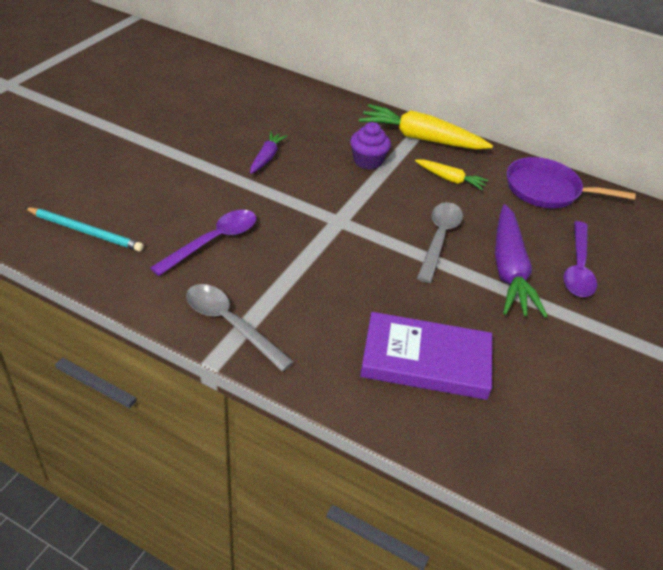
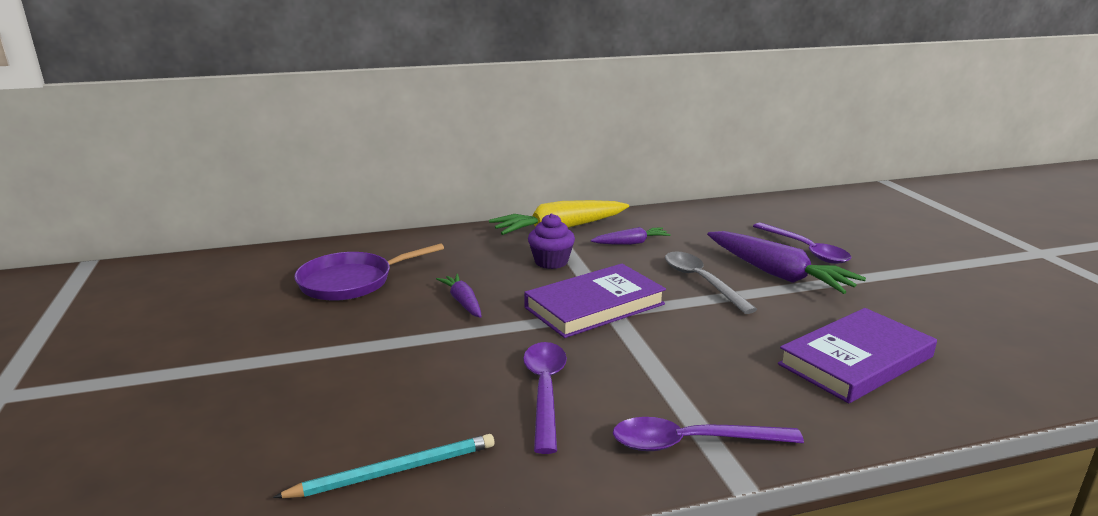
camera: 40 degrees left, 20 degrees down
grey spoon [186,284,294,371] -> purple spoon [613,417,804,451]
yellow carrot [415,159,489,190] -> purple carrot [591,227,671,245]
purple pan [507,157,636,208] -> purple pan moved to [294,243,444,301]
none -> purple book [524,264,666,338]

